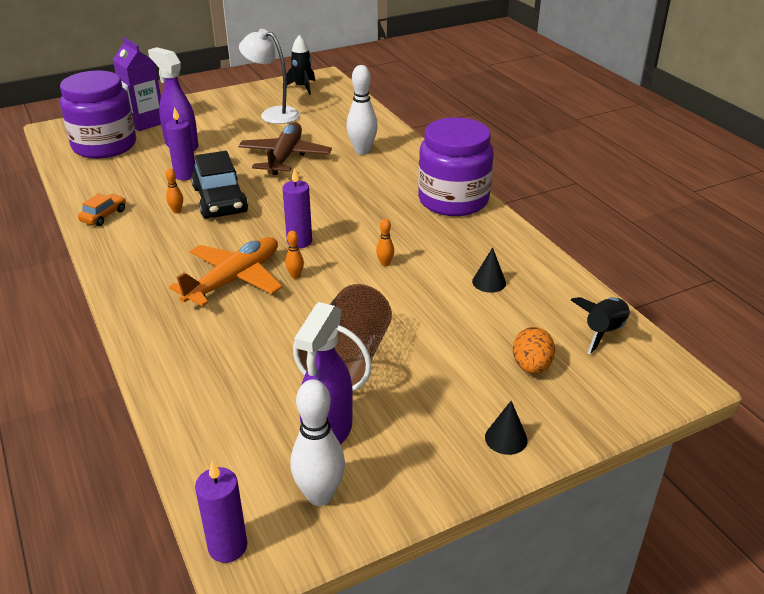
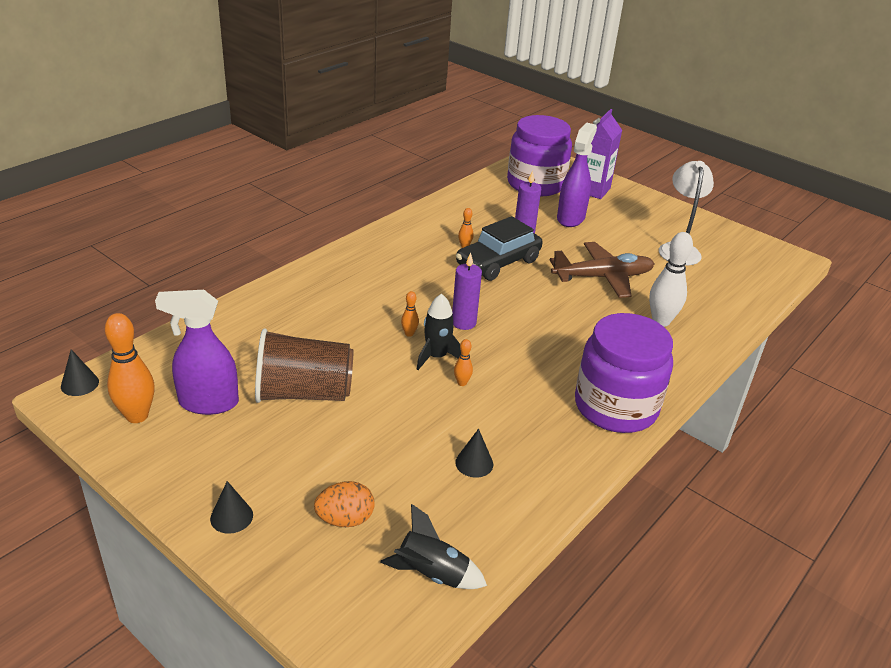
camera: 65 degrees right, 0 degrees up
orange car [78,193,126,226] -> none
orange plane [169,237,282,307] -> none
purple candle [195,461,247,563] -> black cone [61,349,99,396]
black rocket [286,35,315,95] -> black rocket moved to [417,293,461,370]
white bowling pin [290,379,345,506] -> orange bowling pin [105,313,155,423]

